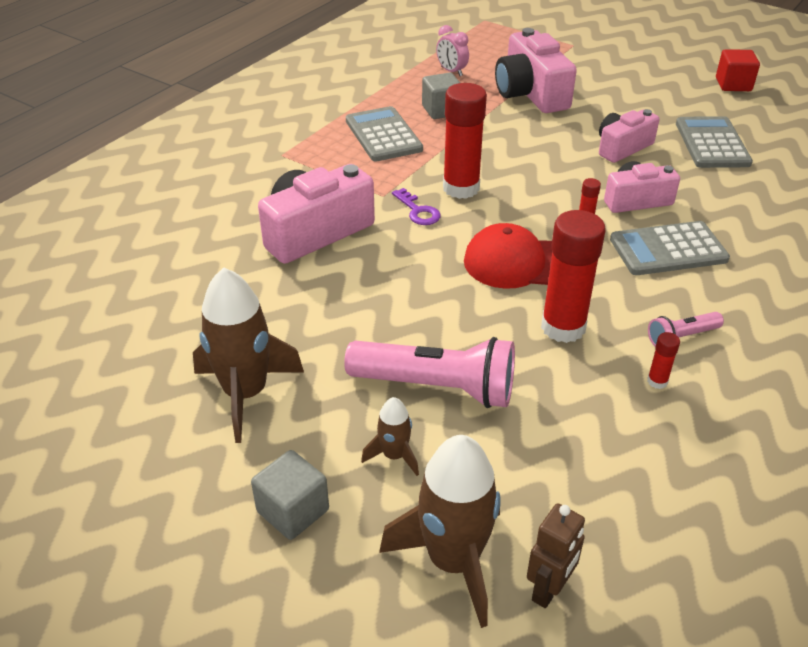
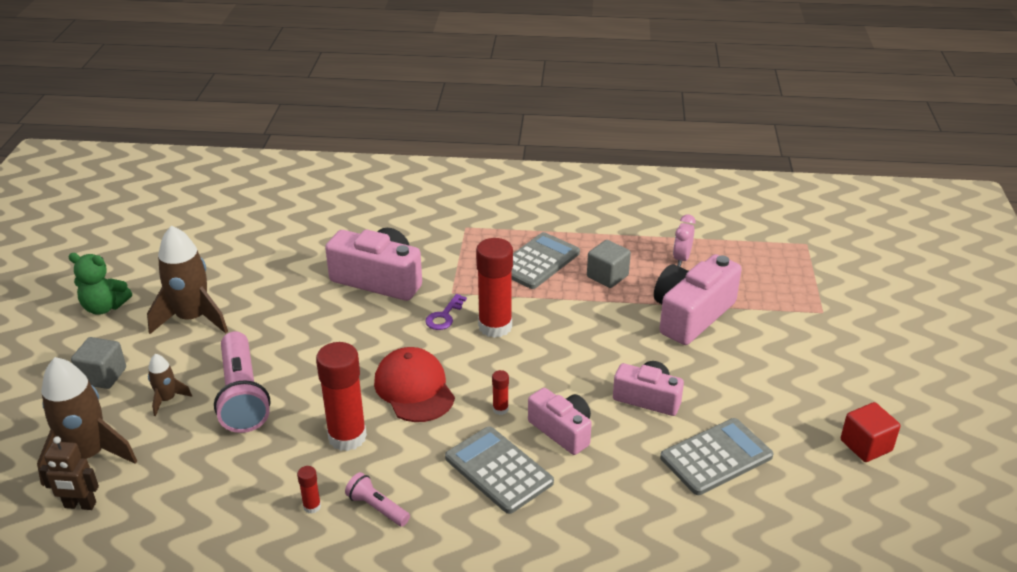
camera: 60 degrees right, 5 degrees down
none -> green teddy bear [68,253,132,315]

